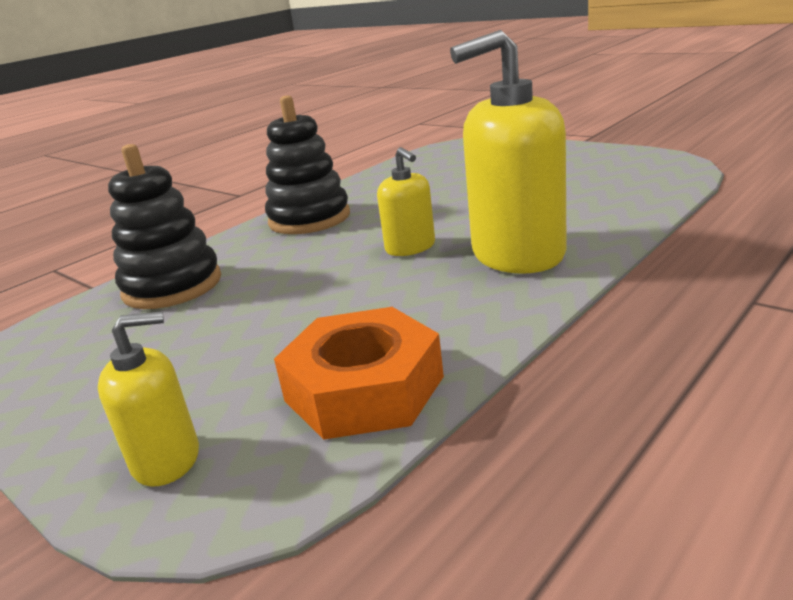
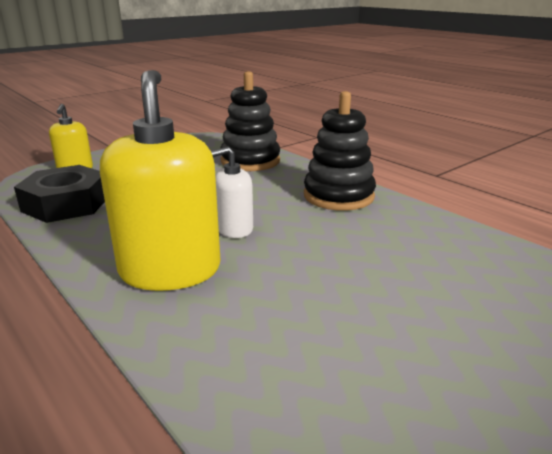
camera: 95 degrees right, 0 degrees up
orange nut [274,307,444,440] -> black nut [14,165,105,223]
yellow soap dispenser [377,147,435,256] -> white soap dispenser [211,147,253,238]

